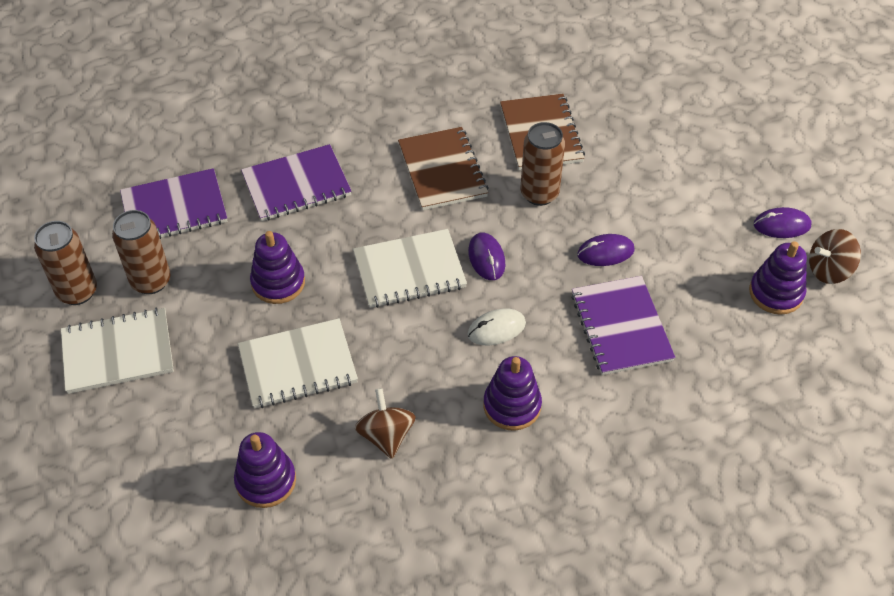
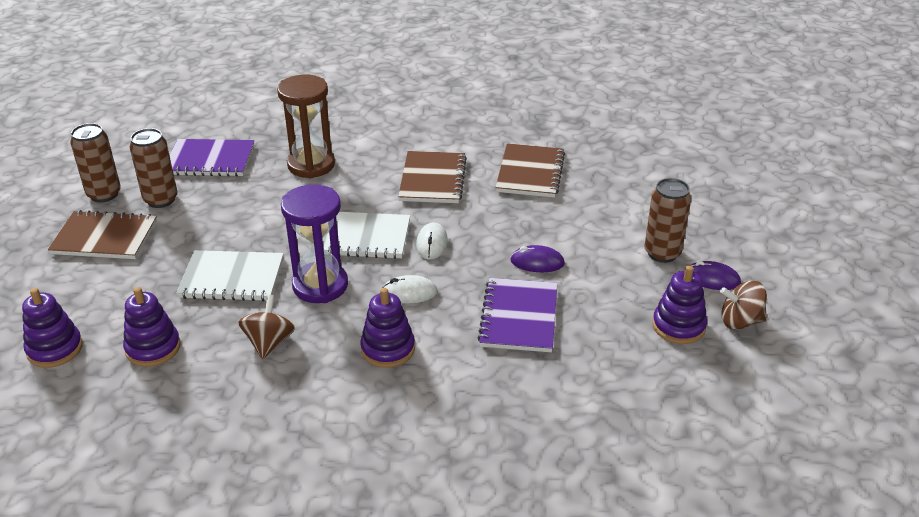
camera: 20 degrees right, 15 degrees down
white notebook [61,307,174,394] -> brown notebook [48,210,157,259]
purple notebook [241,144,352,221] -> brown hourglass [277,75,335,178]
purple stacking toy [250,231,305,304] -> purple stacking toy moved to [22,288,83,368]
purple mouse [468,233,505,280] -> white mouse [416,222,448,260]
brown can [520,122,565,206] -> brown can moved to [645,178,691,263]
none -> purple hourglass [281,184,348,303]

